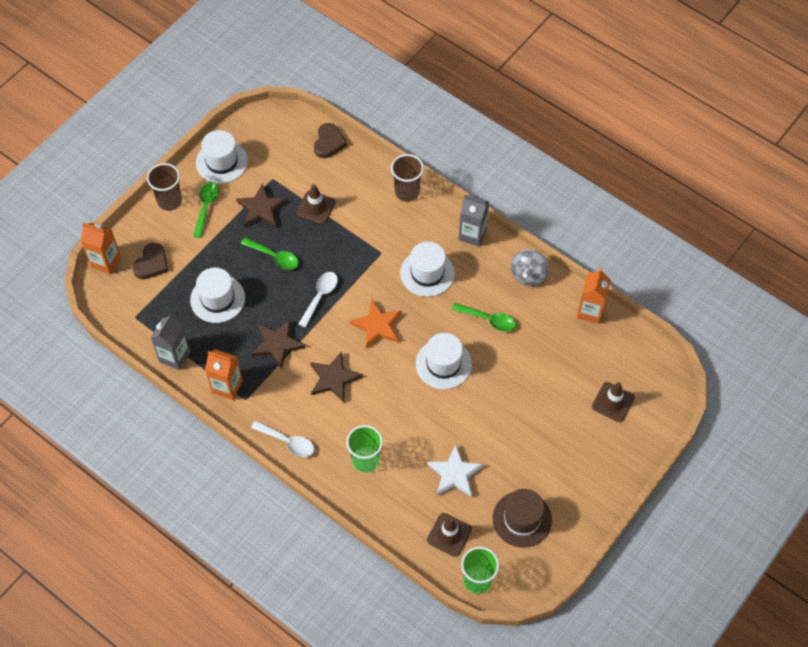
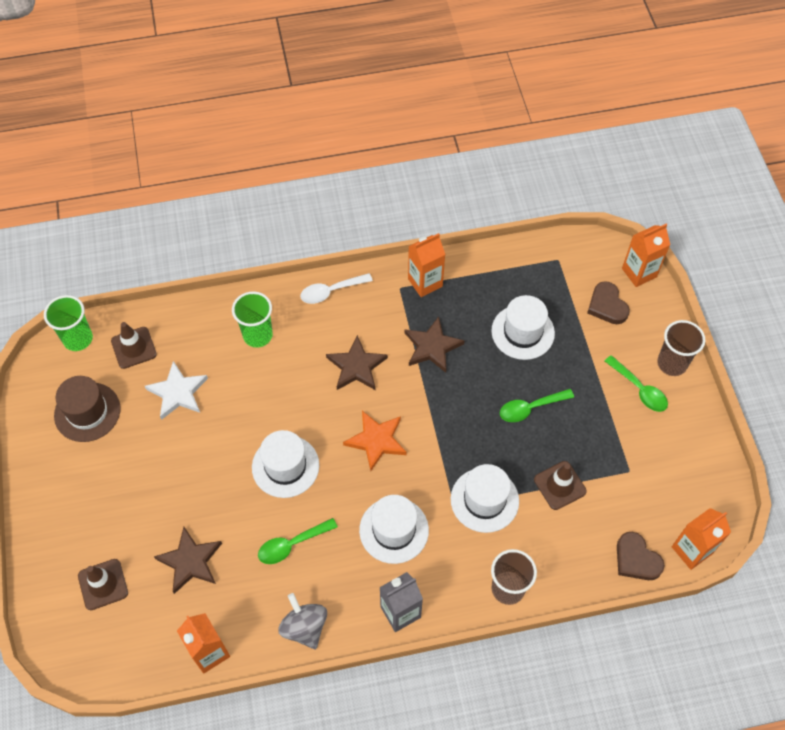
camera: 130 degrees right, 0 degrees up
grey carton [151,314,190,370] -> none
white hat [196,130,248,183] -> white hat moved to [451,464,519,533]
brown star [236,184,287,227] -> brown star moved to [154,527,222,594]
white spoon [299,272,338,328] -> none
none -> orange carton [672,508,731,570]

